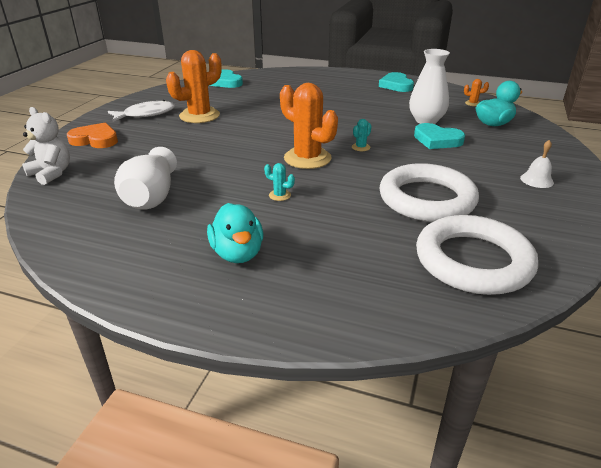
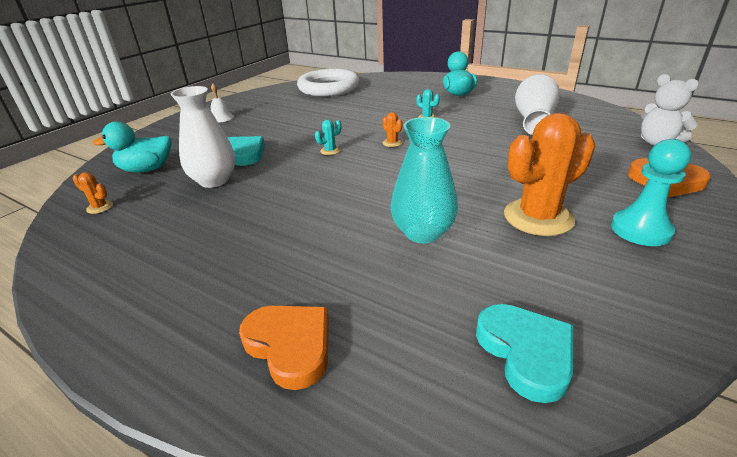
camera: 165 degrees left, 0 degrees up
white fish [108,100,175,122] -> turquoise pawn [611,139,691,246]
orange cactus [280,83,338,169] -> orange cactus [382,112,403,147], size x0.41
turquoise heart [379,72,414,92] -> none
white ring [379,163,479,222] -> none
none -> orange heart [239,306,329,390]
none -> turquoise vase [391,117,458,243]

